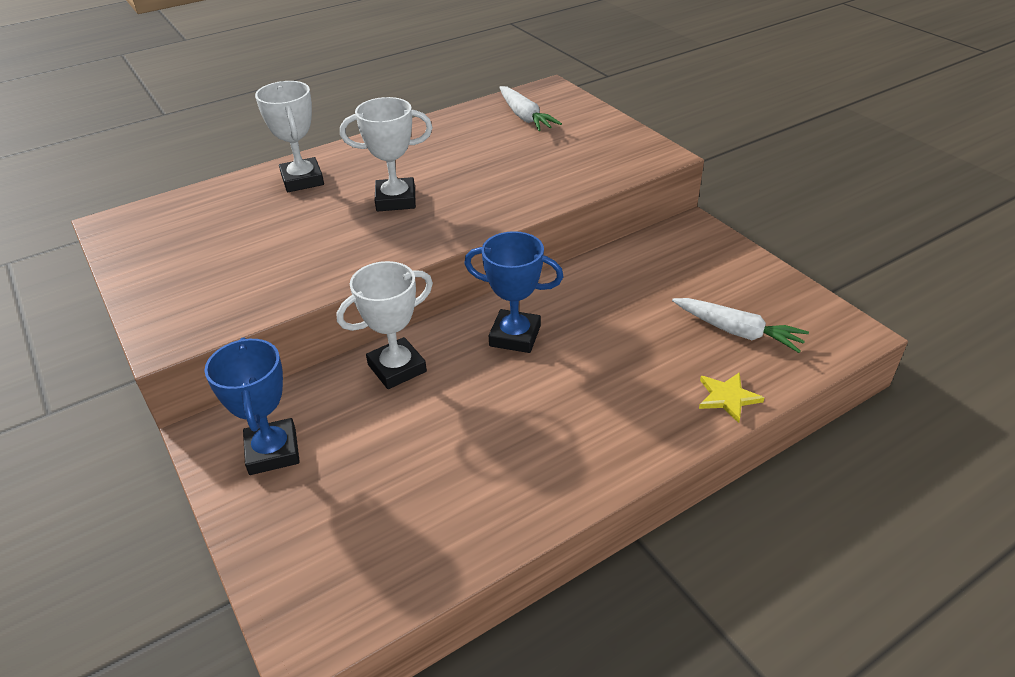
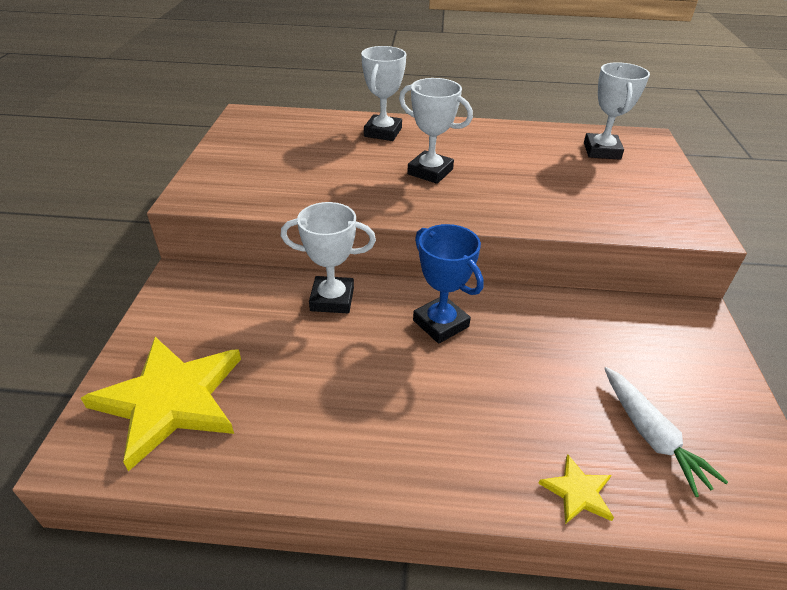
camera: 35 degrees right, 0 degrees up
blue trophy [204,337,300,475] -> none
white carrot [499,86,562,131] -> white trophy [584,62,650,160]
none -> yellow star [81,337,241,471]

